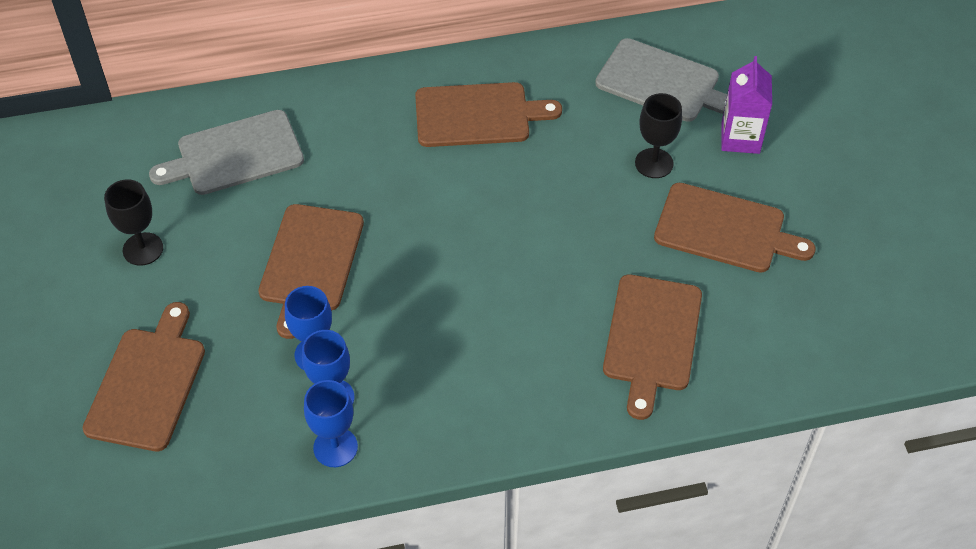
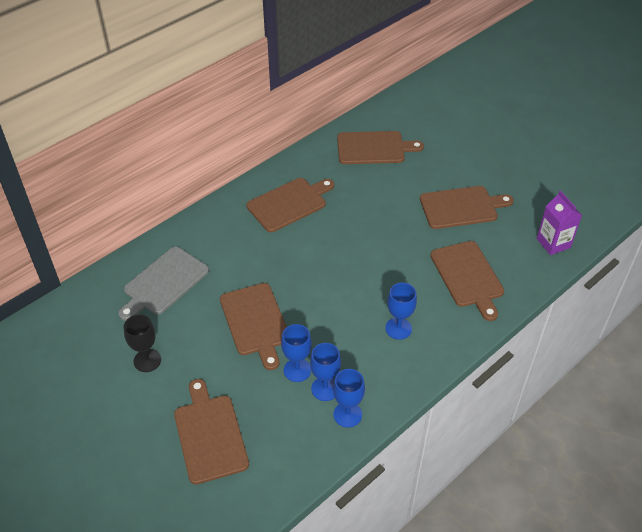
camera: 30 degrees left, 5 degrees down
grey cutting board [595,38,727,122] -> brown cutting board [337,131,424,164]
black goblet [635,93,682,178] -> none
purple carton [721,56,772,154] -> purple carton moved to [536,190,582,255]
none -> blue goblet [385,283,417,340]

